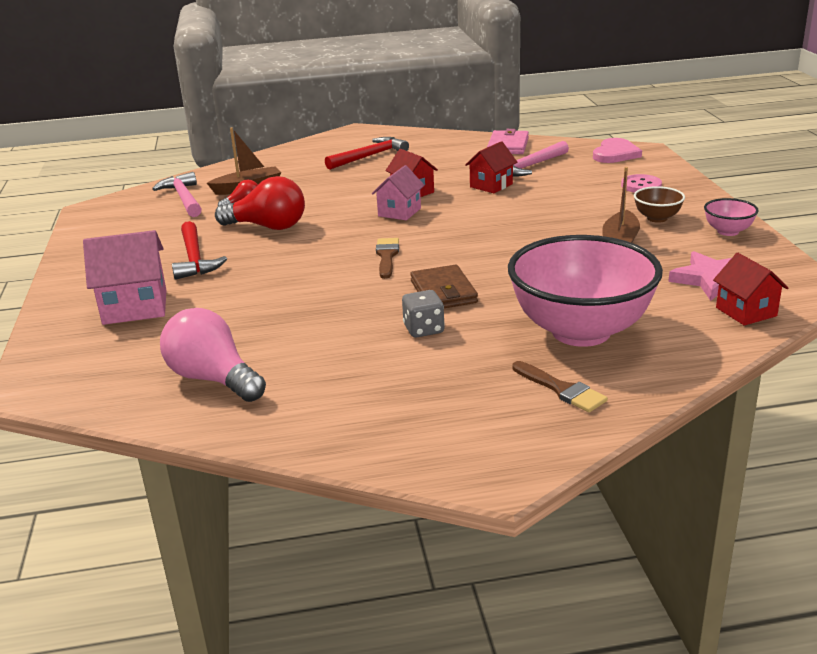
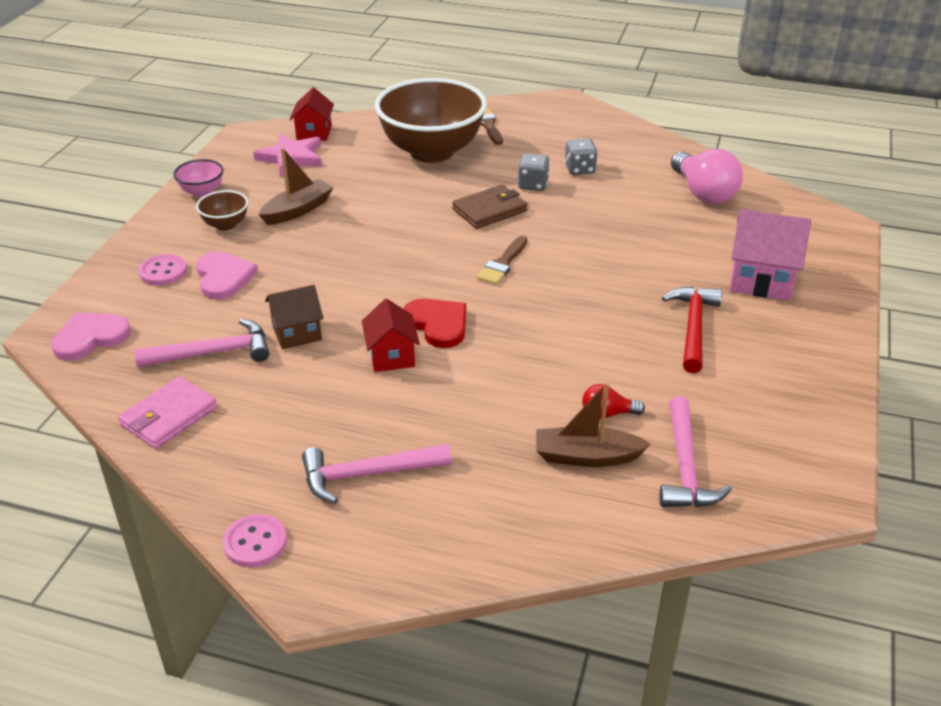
camera: 155 degrees left, 10 degrees up
red light bulb [215,176,305,230] -> none
red hammer [325,137,409,170] -> pink hammer [302,444,452,504]
pink house [372,165,425,220] -> red heart [403,299,466,348]
brown wallet [410,264,478,308] -> brown wallet turned 45 degrees clockwise [452,185,527,229]
red house [465,141,517,193] -> brown house [265,285,323,349]
pink bowl [508,235,663,347] -> brown bowl [375,78,487,163]
none -> pink heart [196,251,258,300]
none -> pink button [223,514,287,568]
none -> grey dice [565,139,598,175]

